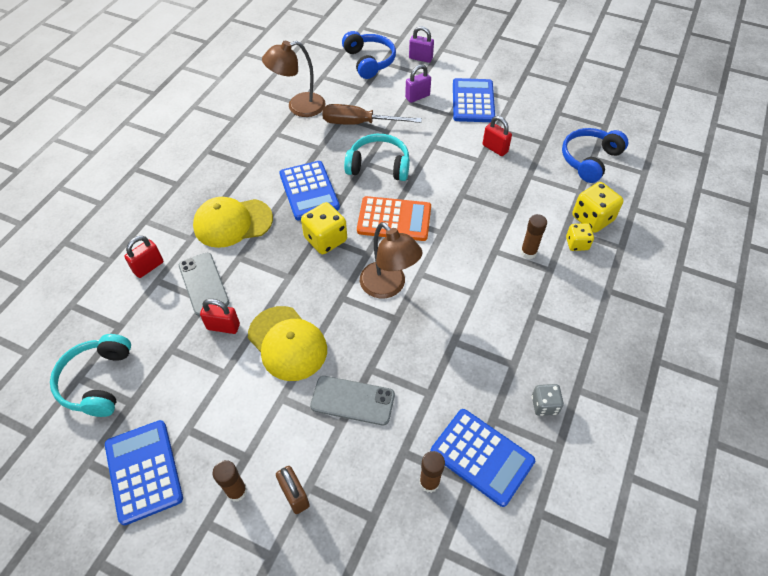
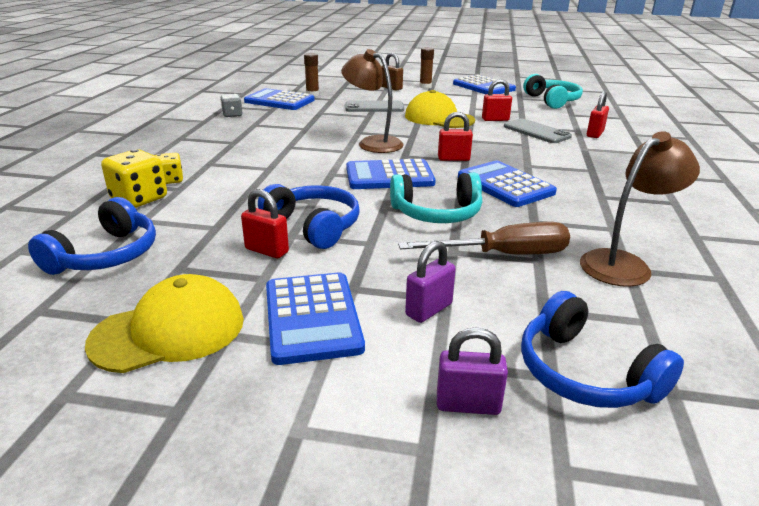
camera: 165 degrees right, 25 degrees down
yellow cap [193,197,273,248] -> yellow cap moved to [85,274,244,373]
yellow dice [301,202,347,254] -> red padlock [438,112,473,161]
orange calculator [357,196,431,241] -> blue calculator [346,159,436,189]
brown glue stick [520,214,547,259] -> none
none -> blue headphones [258,184,360,249]

